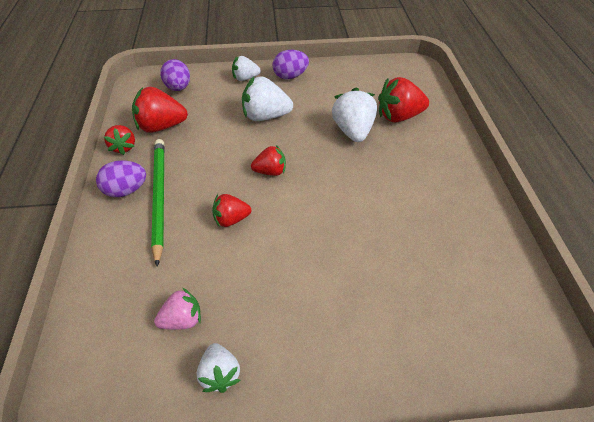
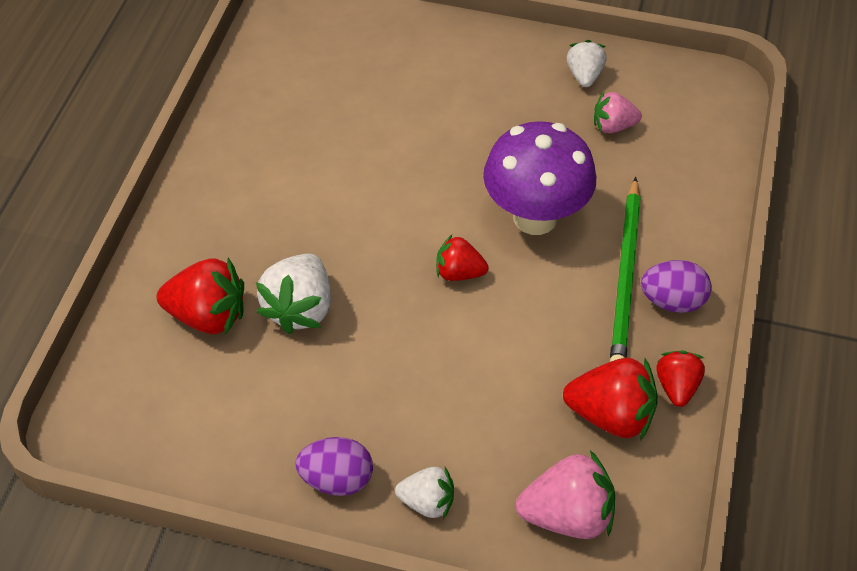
camera: 160 degrees left, 5 degrees up
purple egg [160,59,190,91] -> pink strawberry [516,450,615,539]
red strawberry [212,194,251,227] -> purple mushroom [483,121,596,235]
white strawberry [242,76,293,121] -> none

